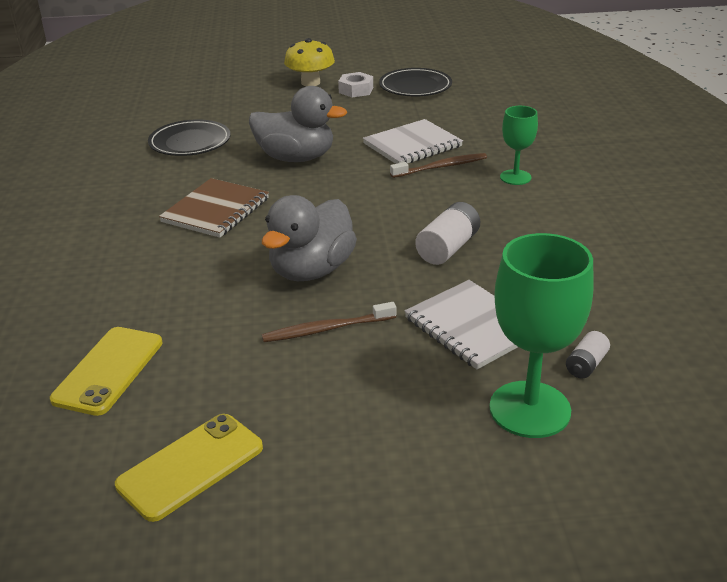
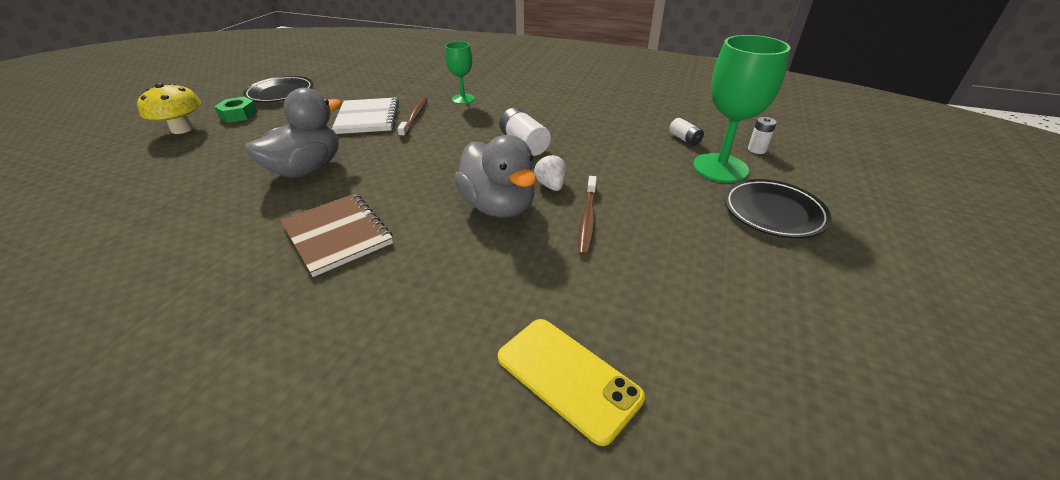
camera: 65 degrees left, 5 degrees up
yellow phone [115,414,263,522] -> none
black plate [148,120,231,156] -> black plate moved to [724,179,832,238]
white nut [338,72,373,98] -> green nut [214,96,258,123]
white notebook [404,280,518,369] -> none
none -> white strawberry [534,153,566,191]
none -> white battery [748,117,777,154]

